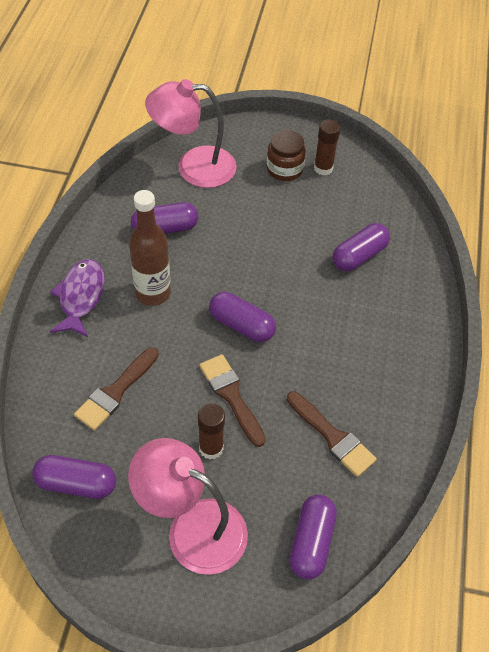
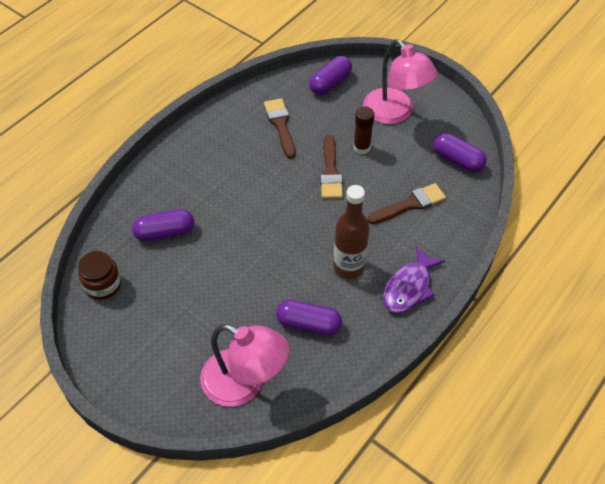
camera: 150 degrees left, 0 degrees up
purple capsule [209,292,276,342] -> none
brown jar [267,130,306,181] -> brown jar moved to [78,251,121,300]
brown glue stick [314,119,340,175] -> none

